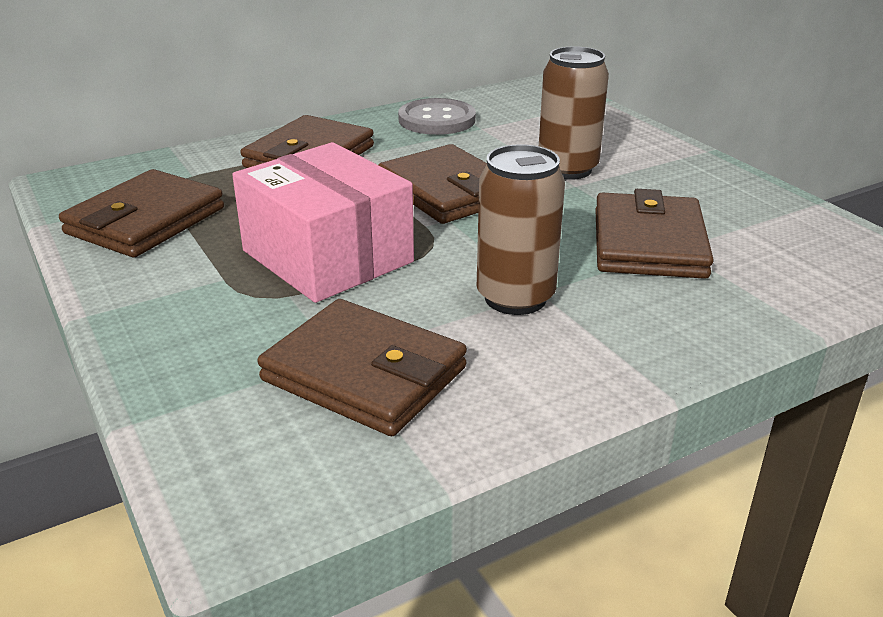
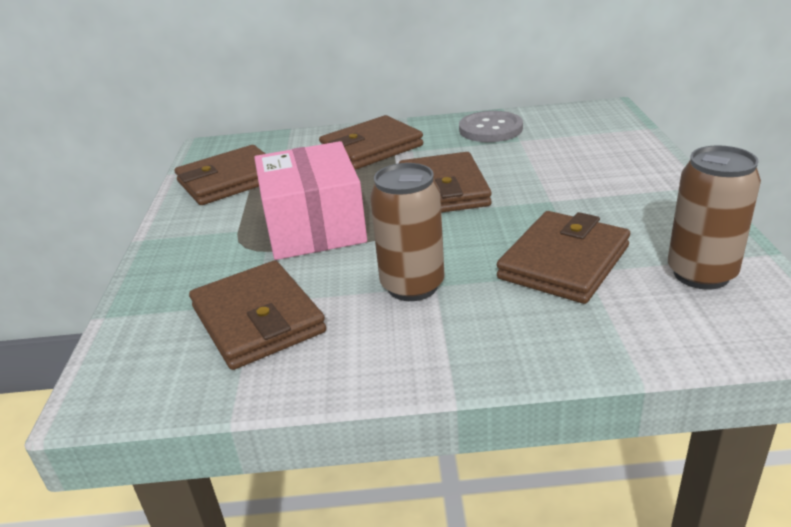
camera: 30 degrees right, 0 degrees up
brown can [539,46,609,180] -> brown can moved to [668,145,761,290]

